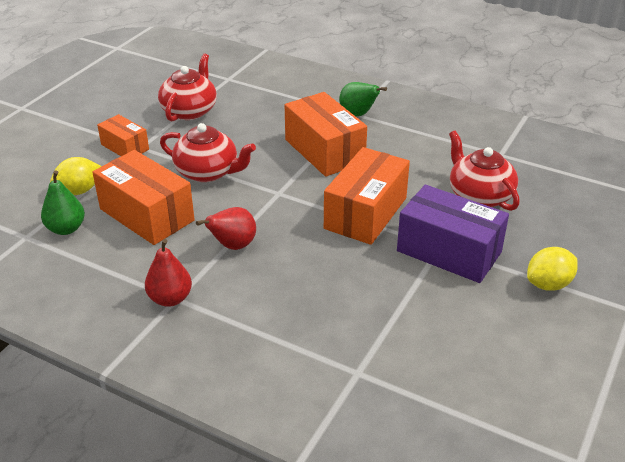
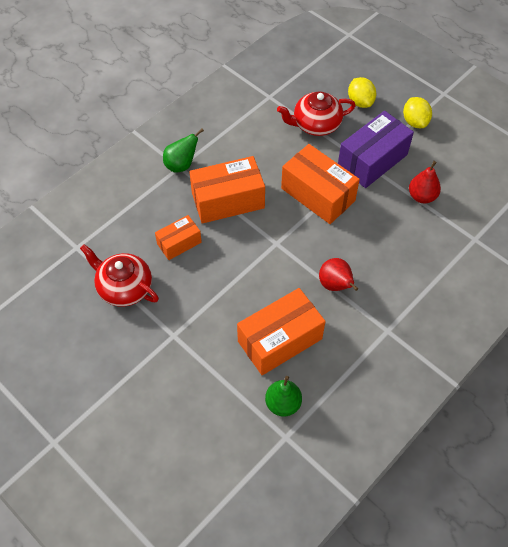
camera: 75 degrees left, 20 degrees up
yellow lemon [50,157,102,195] -> yellow lemon moved to [348,77,376,108]
orange box [97,114,149,156] -> orange box moved to [155,215,202,260]
red pear [145,239,192,307] -> red pear moved to [409,161,441,203]
red teapot [160,123,256,182] -> none

